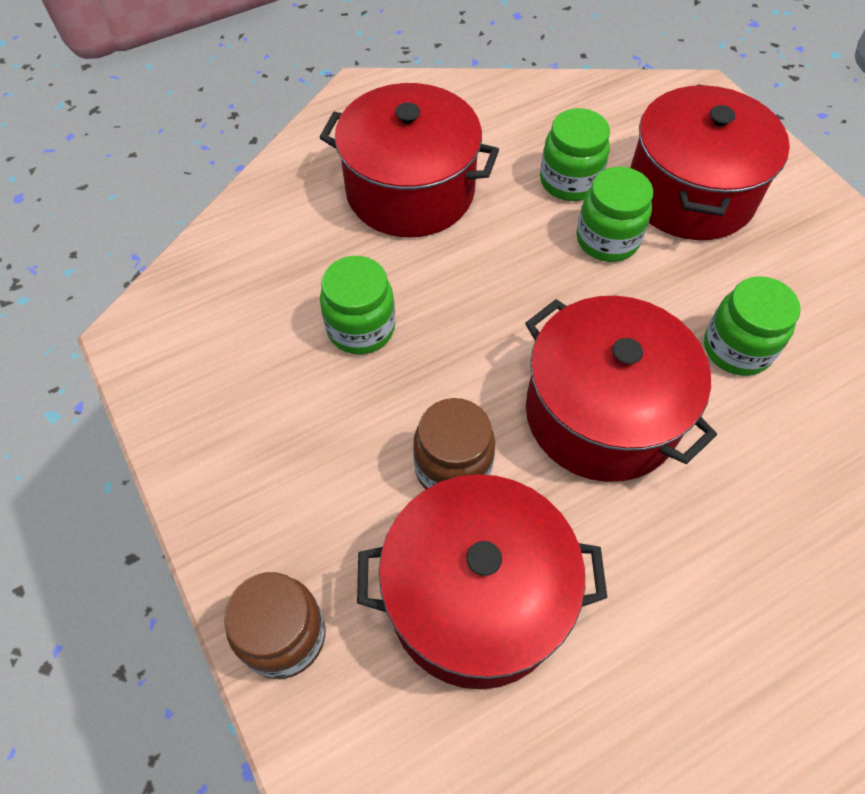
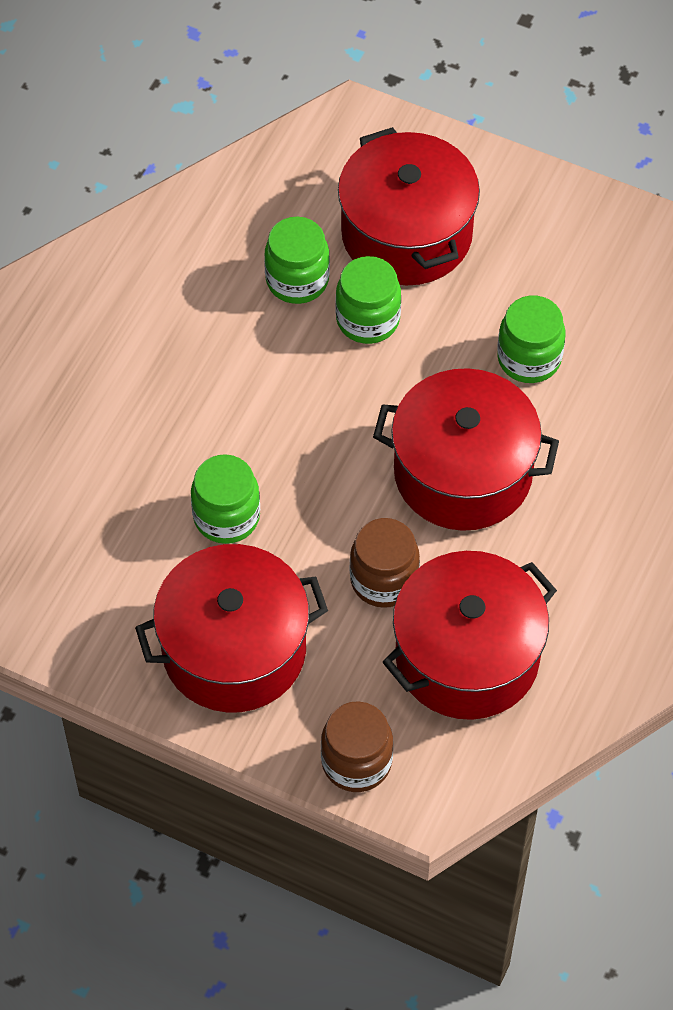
camera: 35 degrees left, 0 degrees up
red pot [319,83,499,237] -> red pot moved to [135,544,328,712]

